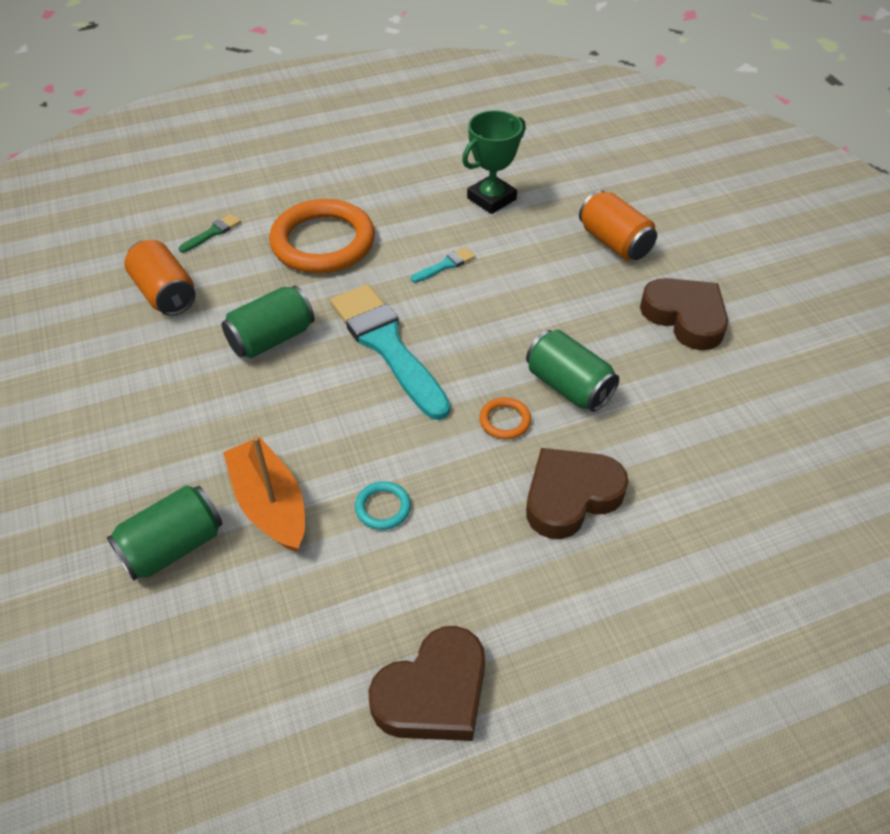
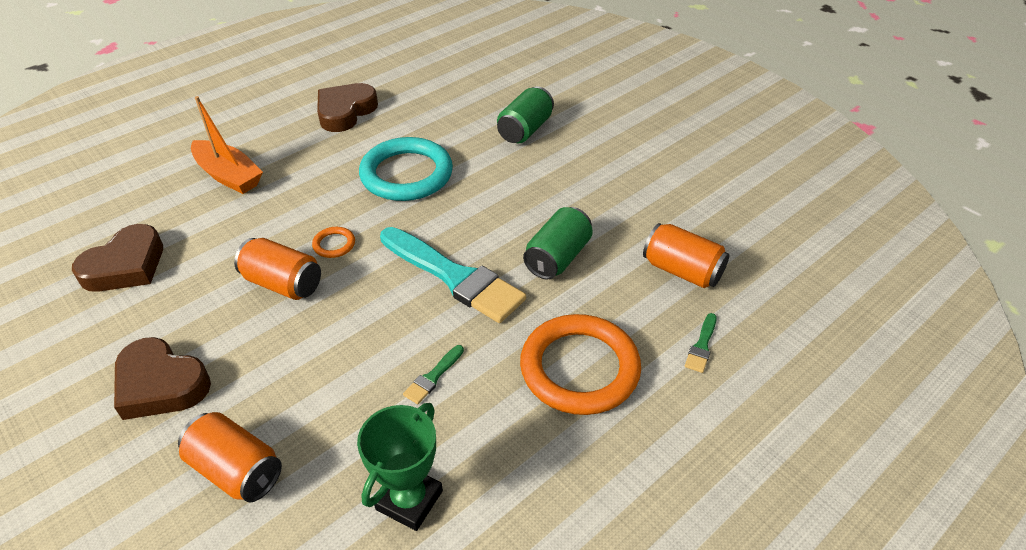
camera: 160 degrees right, 5 degrees down
orange boat [223,436,305,552] -> orange boat moved to [191,96,263,194]
turquoise ring [355,481,411,530] -> turquoise ring [359,137,453,201], size x2.42
turquoise brush [411,247,476,283] -> green brush [403,345,464,404]
green can [526,330,619,412] -> orange can [234,238,321,300]
brown heart [526,448,628,539] -> brown heart moved to [72,224,163,292]

